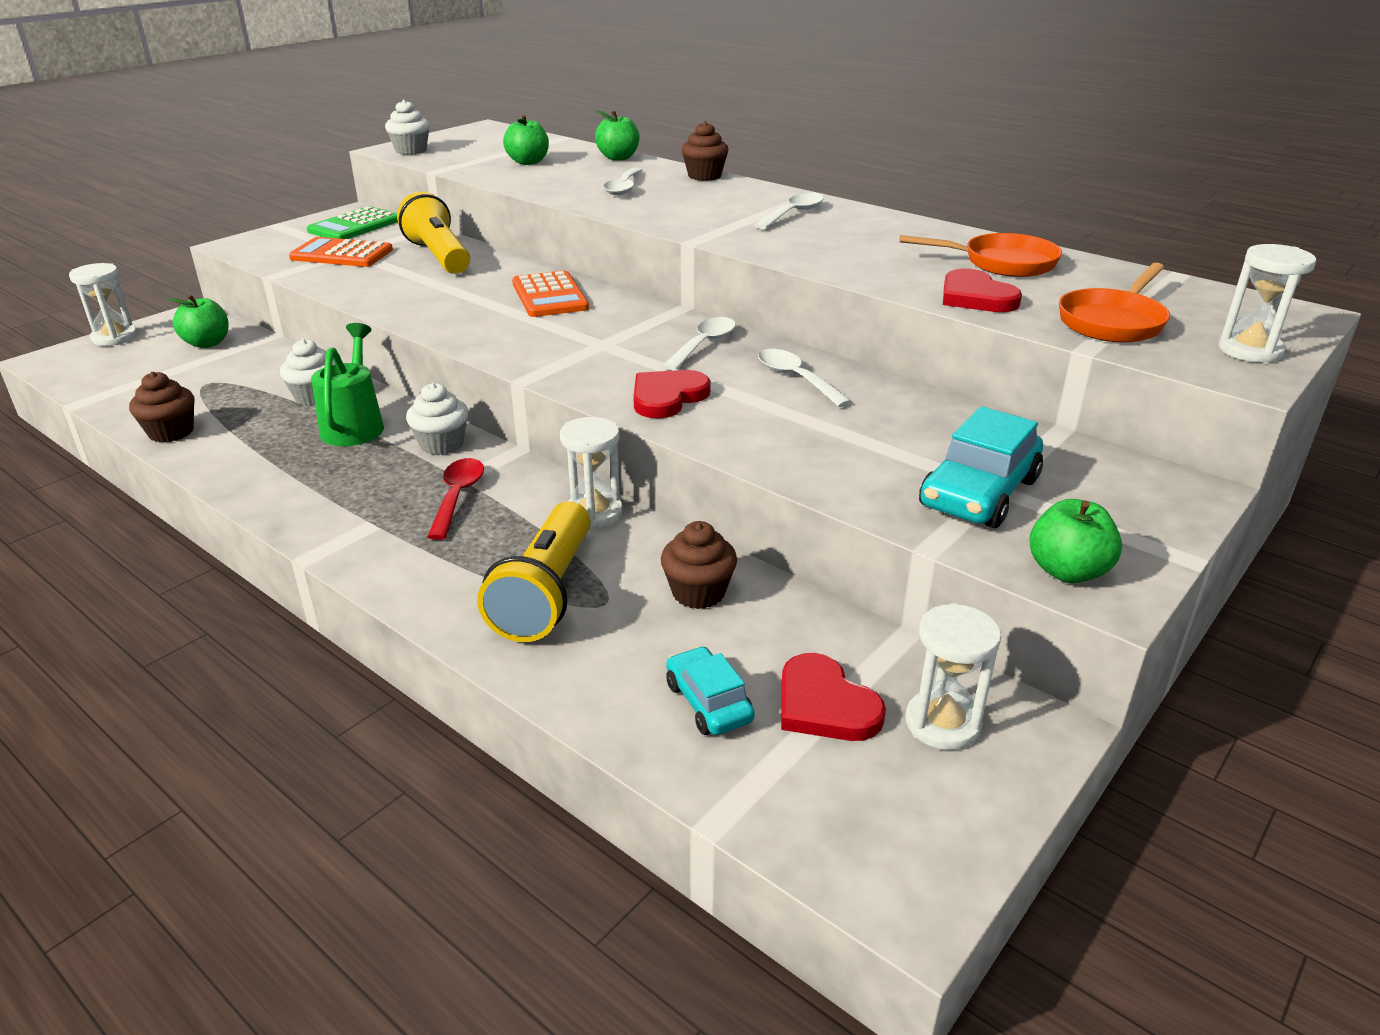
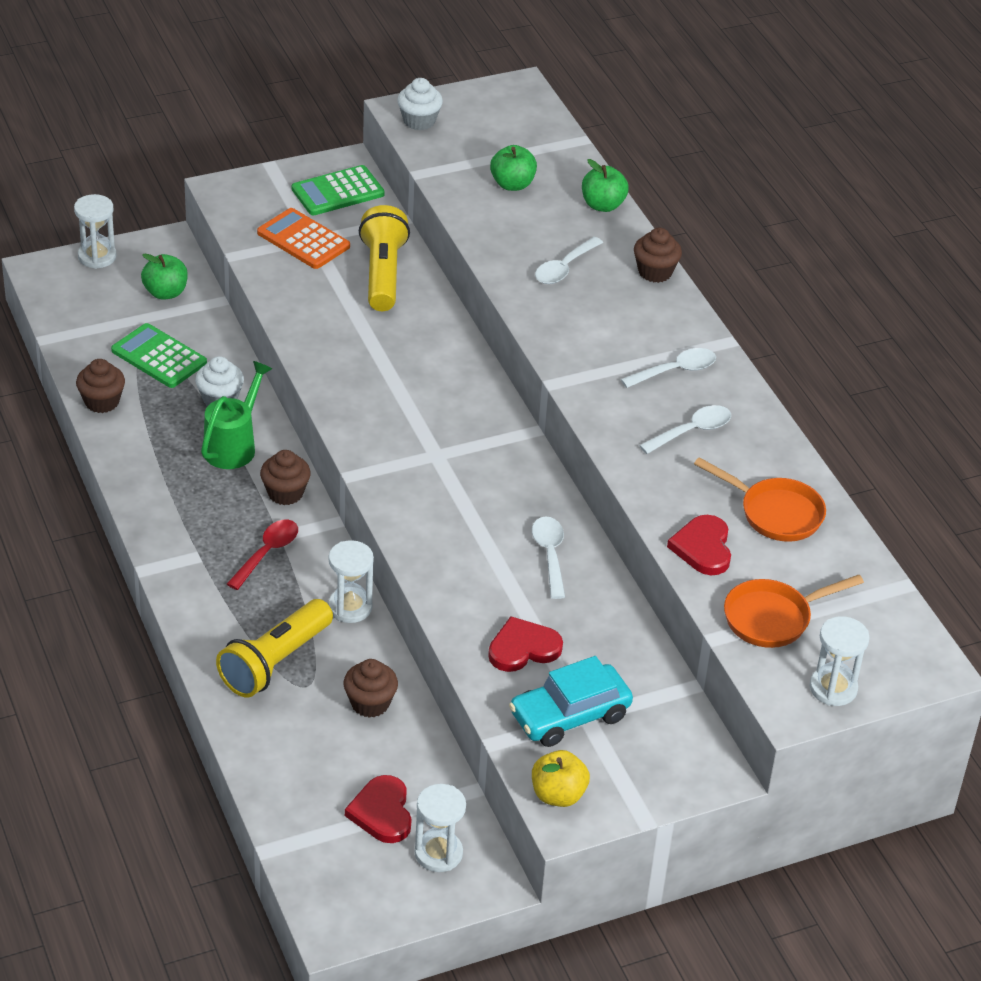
camera: 25 degrees right, 10 degrees up
white cupcake [406,383,469,455] -> brown cupcake [260,450,311,505]
orange calculator [512,271,589,317] -> none
red heart [633,370,711,419] -> red heart moved to [488,616,563,672]
white spoon [663,317,736,371] -> white spoon moved to [639,405,731,454]
turquoise car [666,646,755,735] -> none
green apple [1029,499,1122,583] -> yellow apple [532,750,590,807]
none -> green calculator [111,323,207,388]

